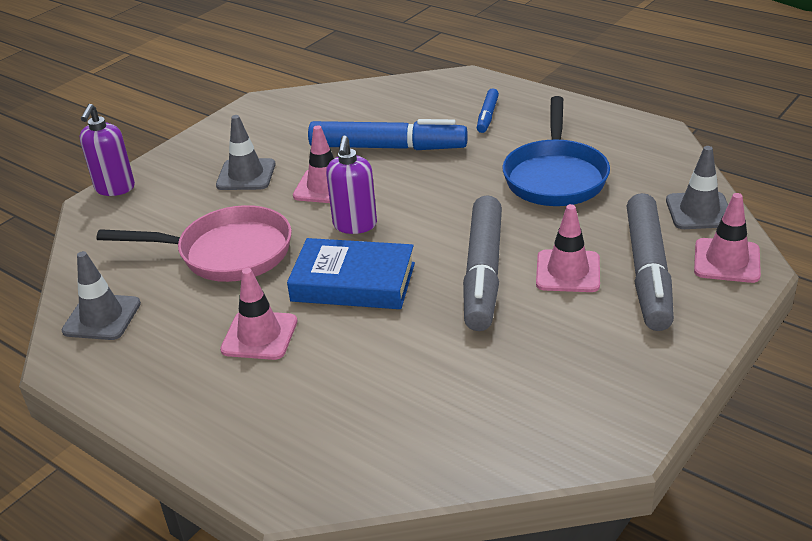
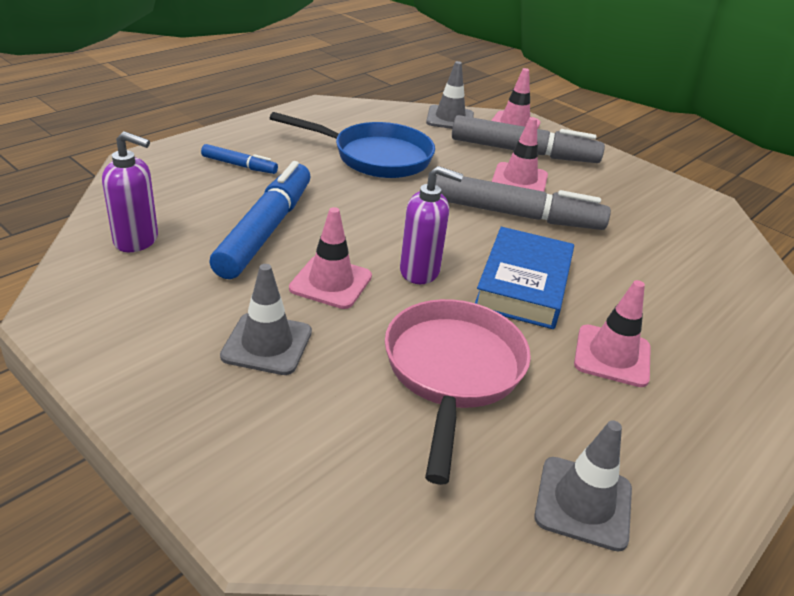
camera: 90 degrees left, 0 degrees up
purple soap dispenser [79,104,135,196] -> purple soap dispenser moved to [102,131,158,252]

